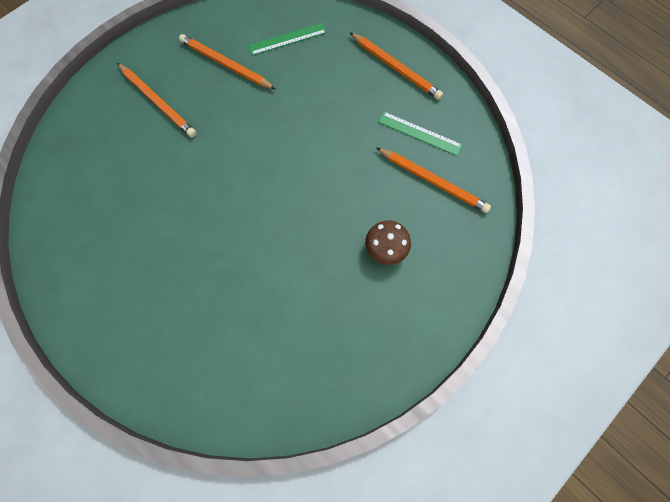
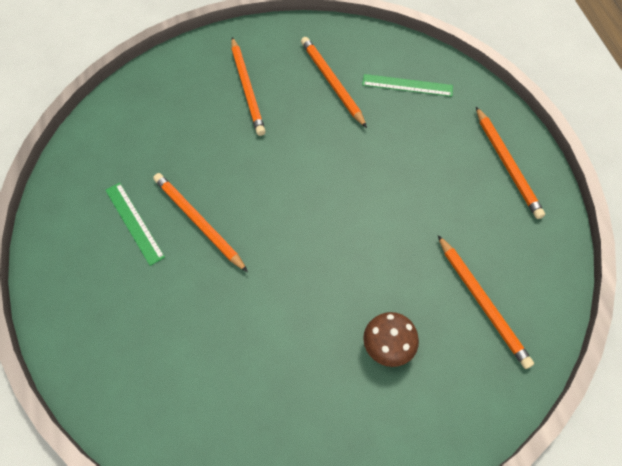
camera: 30 degrees right, 10 degrees down
green ruler [379,112,462,156] -> green ruler moved to [105,183,165,266]
none -> orange pencil [153,173,248,272]

